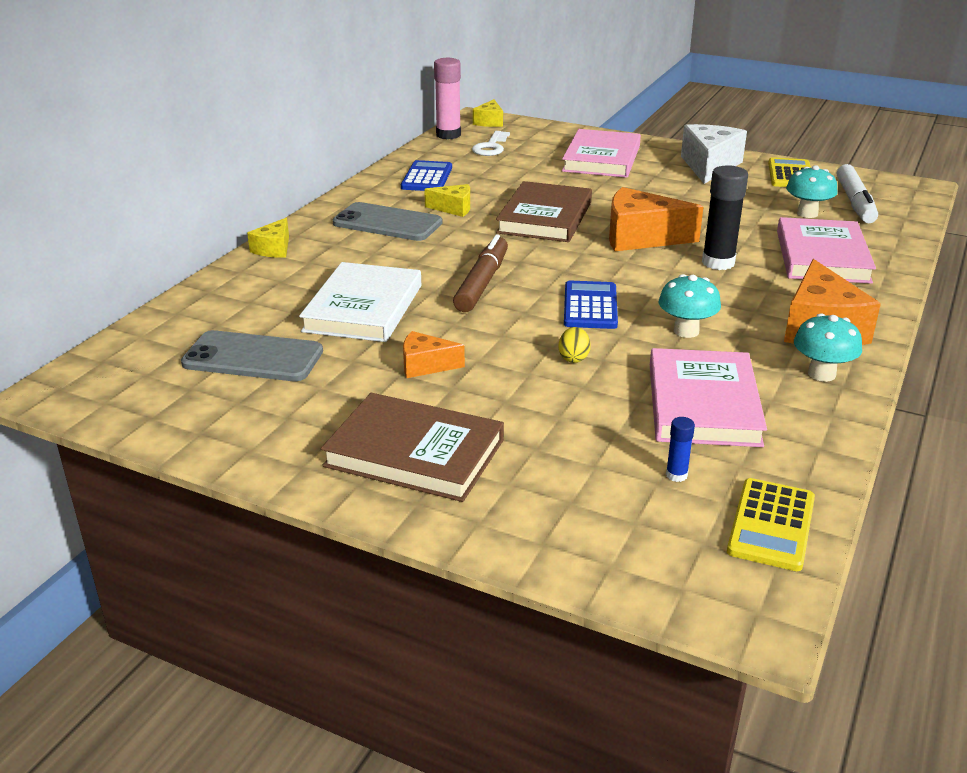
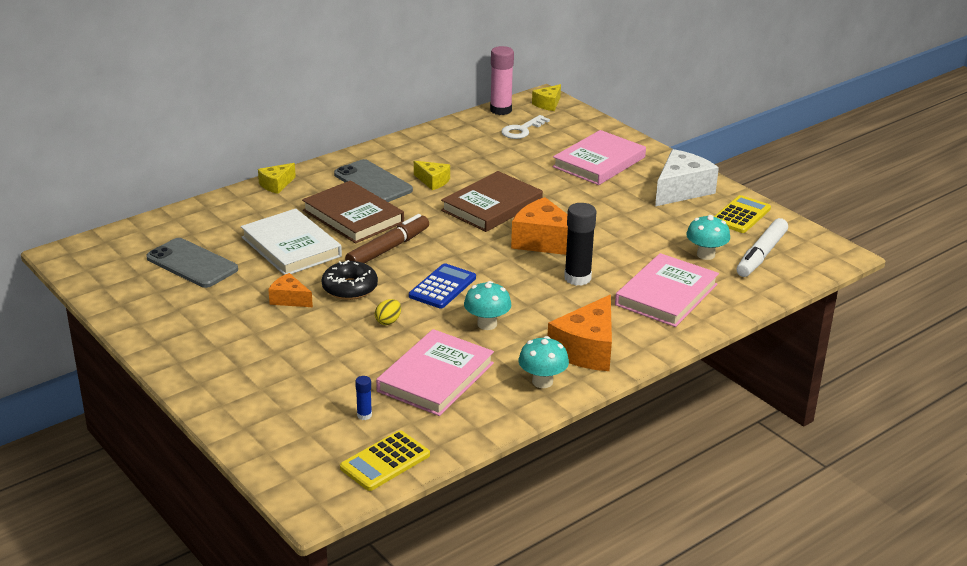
camera: 25 degrees right, 0 degrees up
white book [299,262,421,342] -> white book turned 75 degrees counterclockwise [241,208,342,275]
brown book [321,393,504,502] -> brown book moved to [302,180,404,243]
blue calculator [401,160,452,191] -> none
none -> black donut [322,260,378,300]

